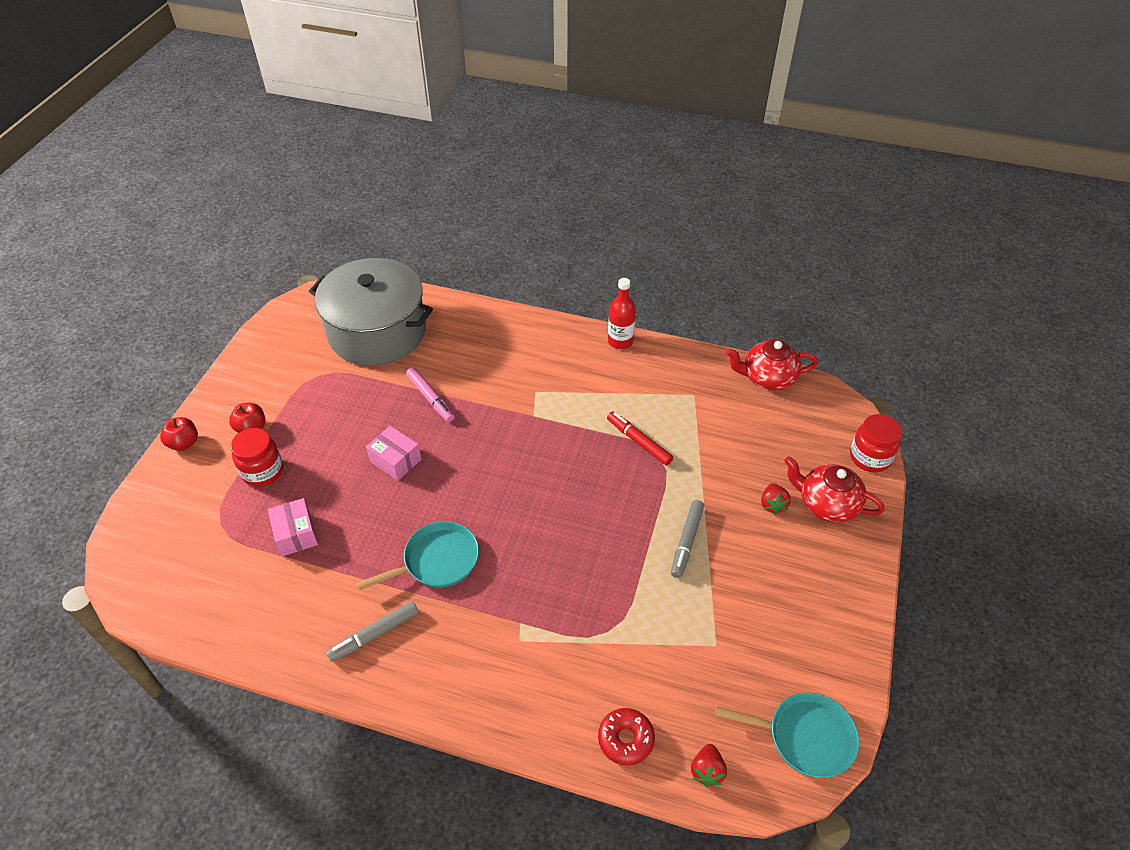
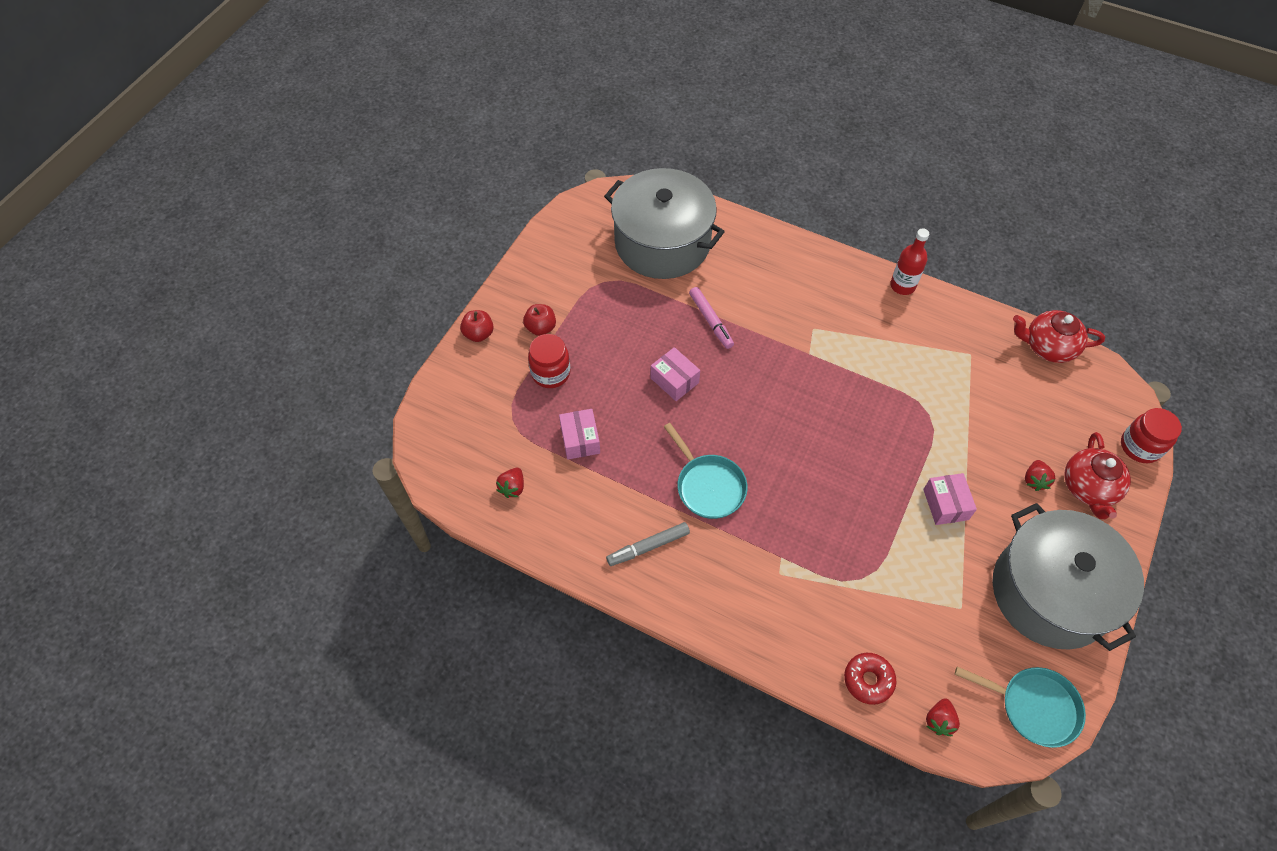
camera: 10 degrees right, 10 degrees up
turquoise pan [357,521,479,591] -> turquoise pan turned 75 degrees clockwise [664,423,748,519]
red marker [607,411,673,466] -> none
grey marker [671,500,704,578] -> pink box [923,473,977,525]
red teapot [784,456,885,523] -> red teapot turned 120 degrees counterclockwise [1064,432,1131,519]
none -> red strawberry [496,468,524,498]
none -> grey pot [992,503,1144,651]

